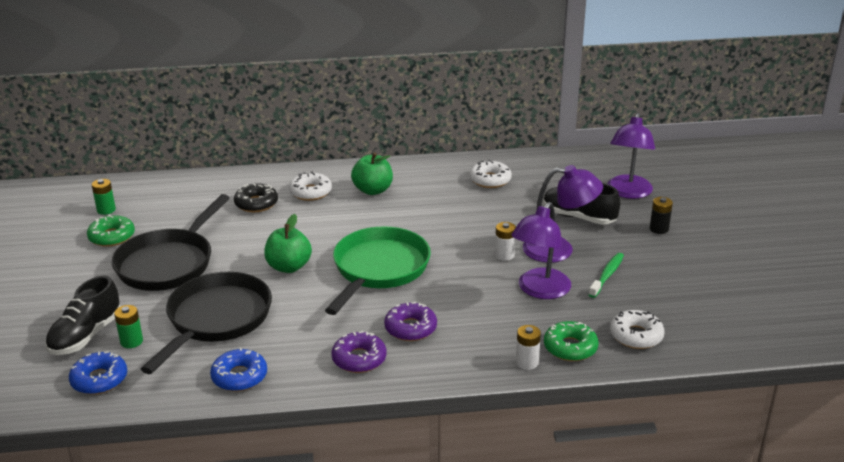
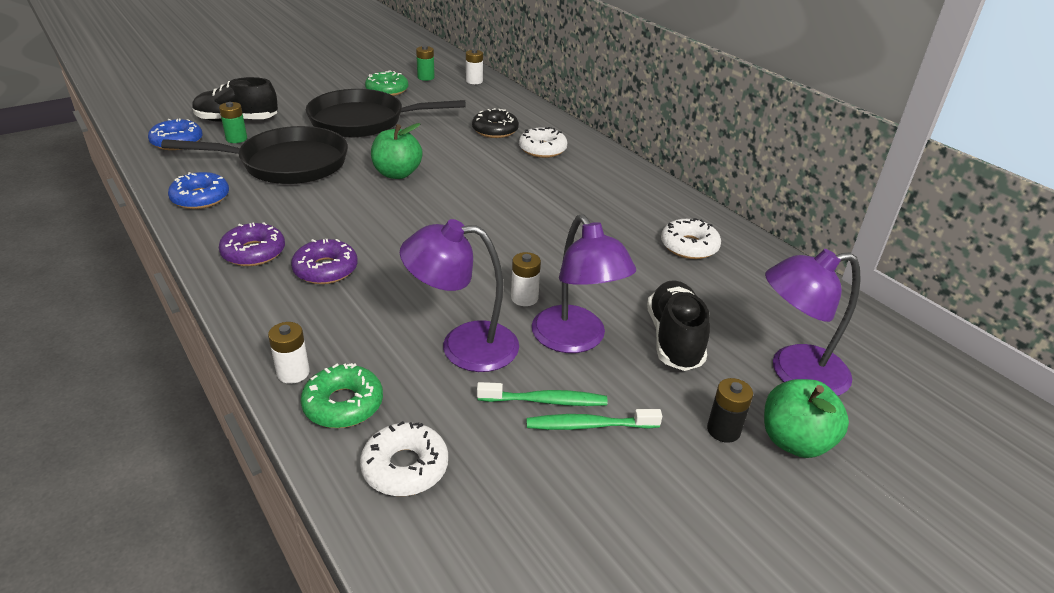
camera: 60 degrees right, 5 degrees up
green pan [325,226,431,315] -> none
green apple [351,152,393,195] -> green apple moved to [764,379,849,458]
none -> white battery [466,49,483,84]
none -> green toothbrush [526,409,662,430]

